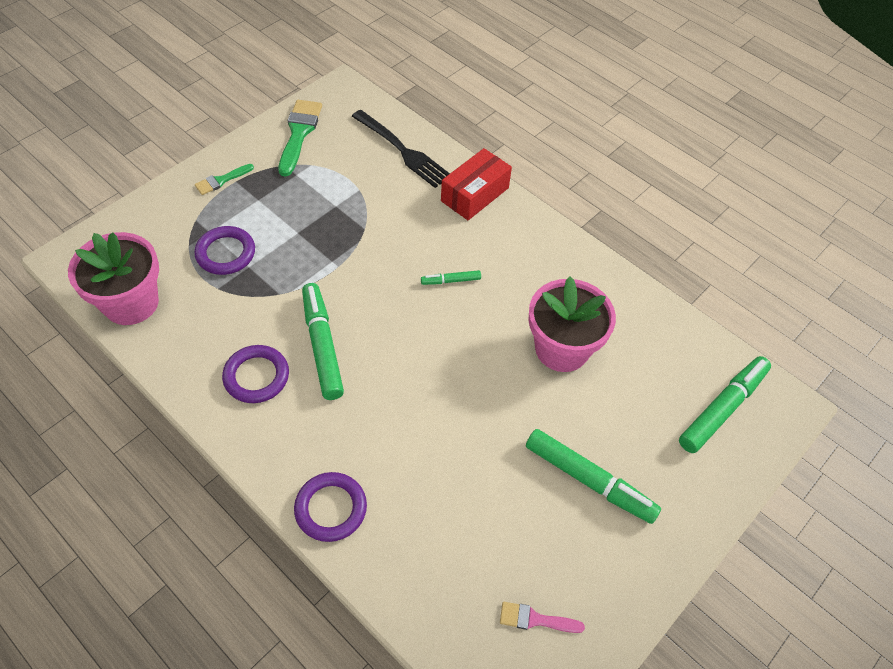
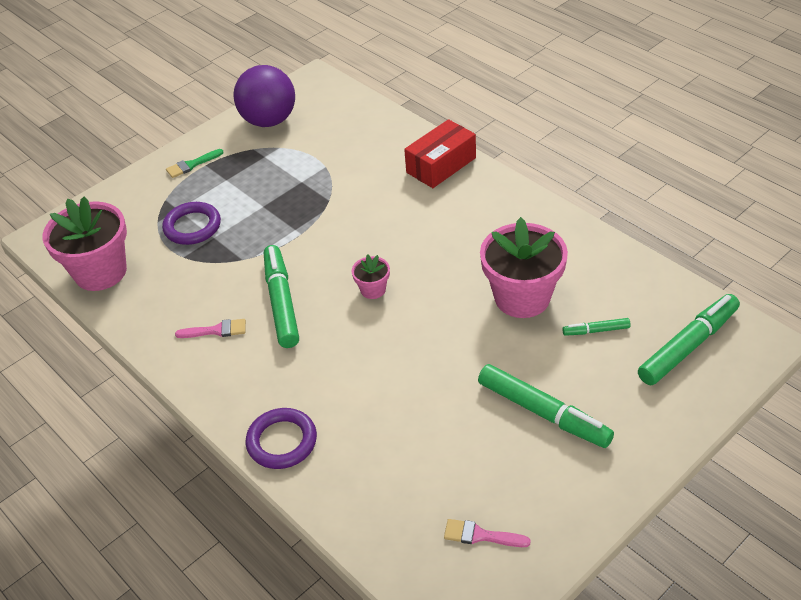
camera: 10 degrees right, 10 degrees down
purple ring [222,345,289,403] -> pink brush [175,319,246,338]
green brush [278,100,322,176] -> purple ball [234,65,295,127]
black fork [352,110,450,188] -> none
green marker [421,270,481,285] -> green marker moved to [562,318,631,336]
none -> pink flower pot [352,254,390,299]

